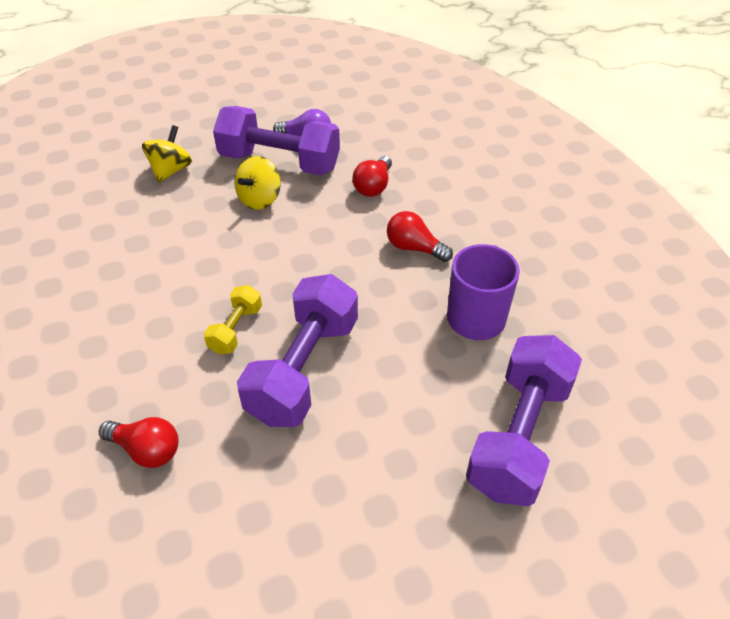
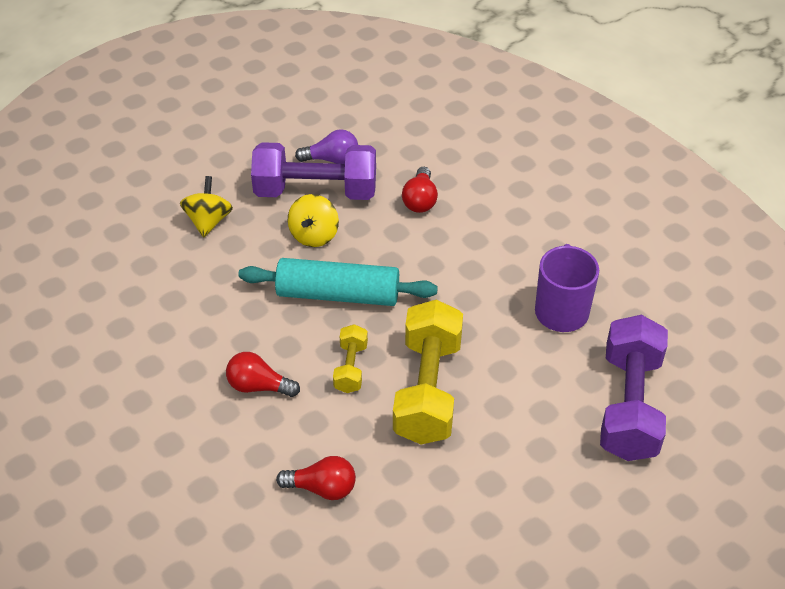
camera: 15 degrees left, 0 degrees up
purple dumbbell [237,274,358,427] -> yellow dumbbell [393,299,463,445]
red light bulb [387,211,453,262] -> red light bulb moved to [226,352,300,397]
none -> turquoise rolling pin [238,258,438,306]

